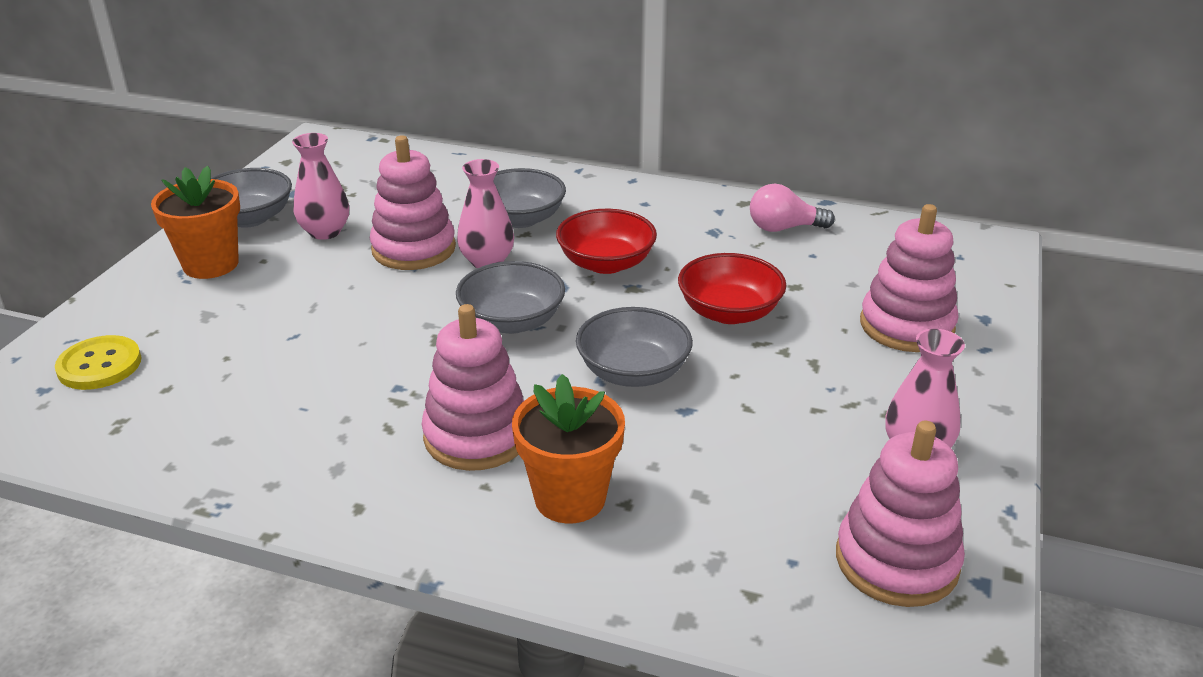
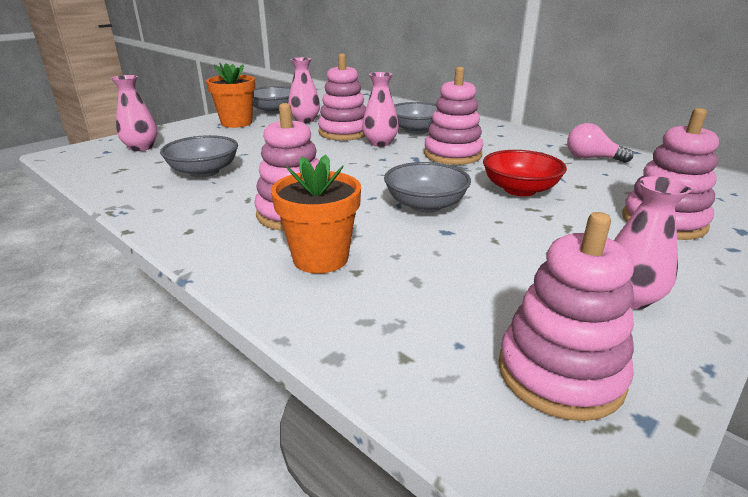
camera: 25 degrees right, 5 degrees down
yellow button [55,335,141,390] -> pink vase [111,75,158,151]
grey bowl [456,261,565,334] -> grey bowl moved to [160,135,238,178]
red bowl [556,209,657,274] -> pink stacking toy [424,67,484,165]

